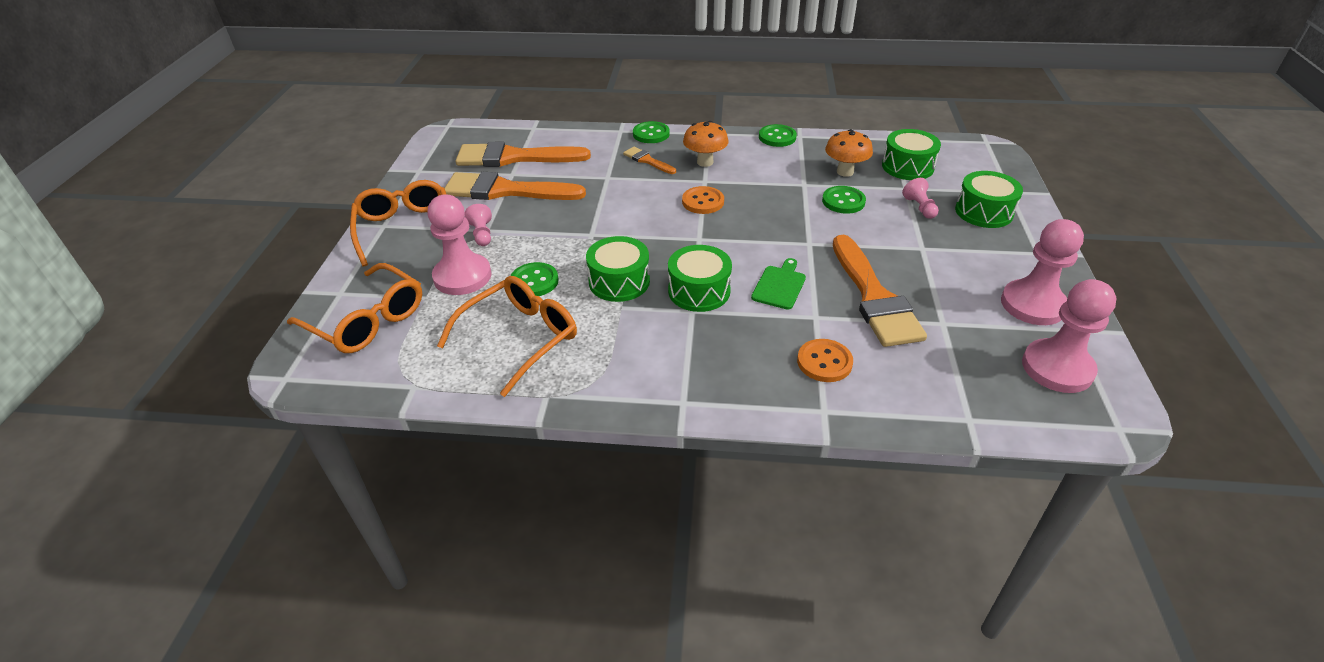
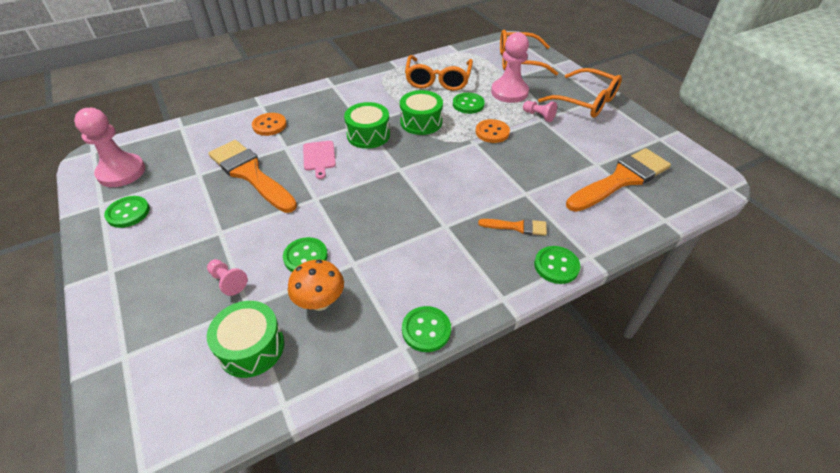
camera: 145 degrees right, 5 degrees up
orange brush [445,172,586,200] -> none
orange button [682,186,724,214] -> orange button moved to [476,119,510,143]
orange mushroom [683,121,729,167] -> none
green cutting board [751,258,806,310] -> pink cutting board [303,141,336,179]
green drum [955,171,1023,228] -> none
pink pawn [1001,219,1084,325] -> green button [104,196,150,228]

